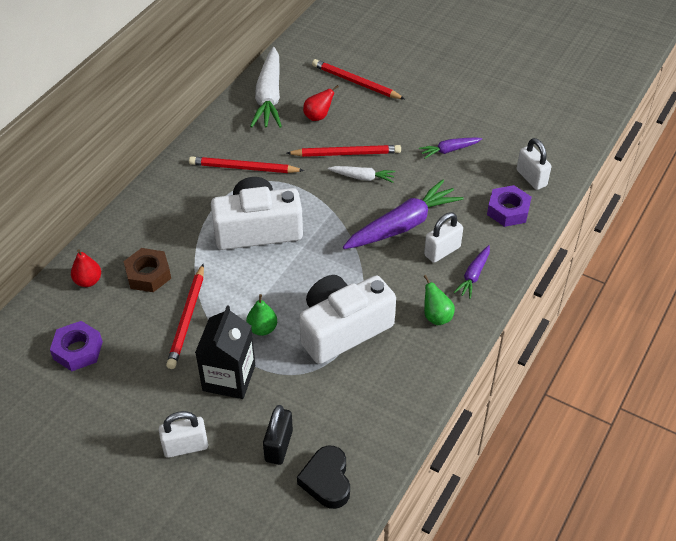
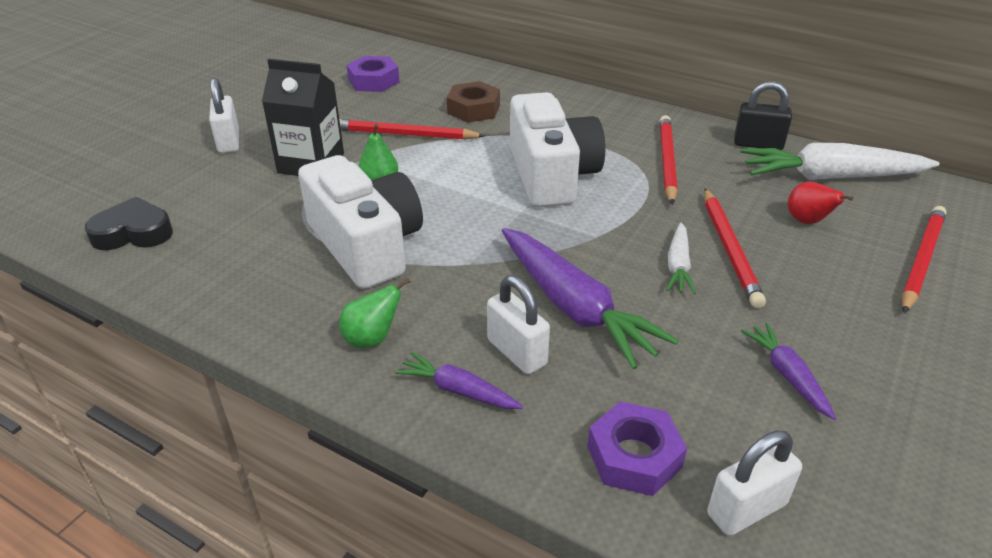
camera: 90 degrees right, 10 degrees down
red pear [71,249,101,287] -> none
black padlock [263,405,293,465] -> black padlock moved to [734,81,792,150]

